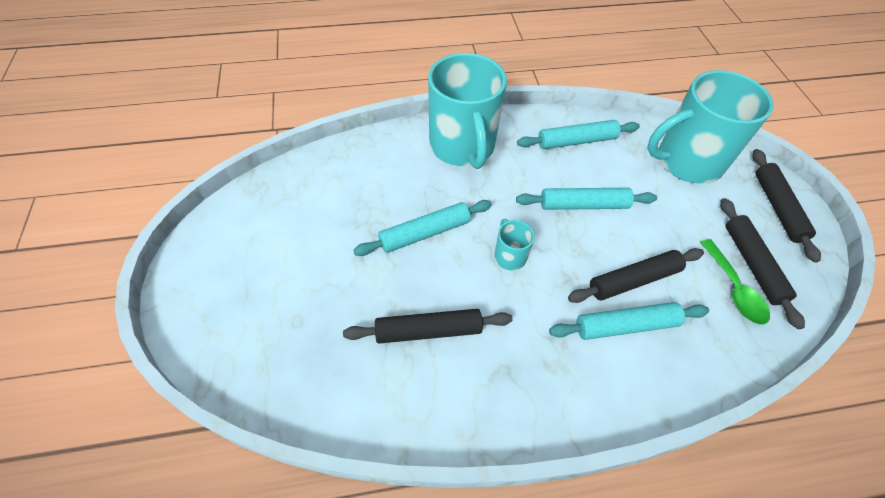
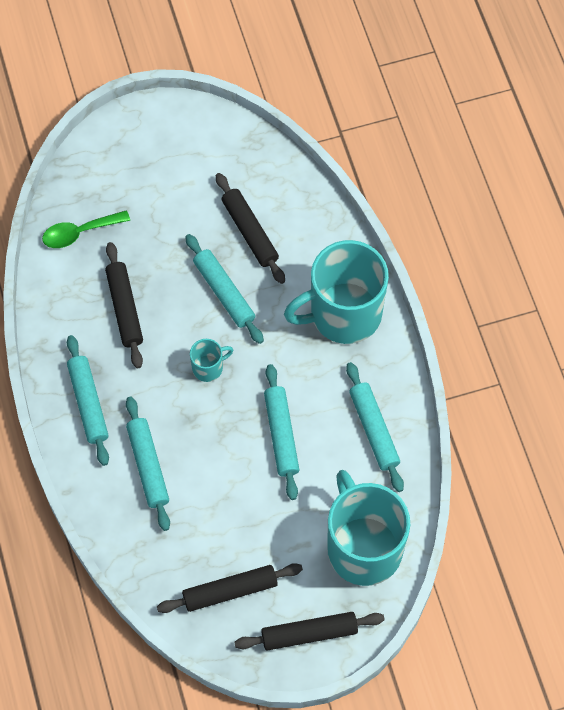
camera: 85 degrees right, 10 degrees up
black rolling pin [568,248,704,303] -> black rolling pin moved to [216,173,285,284]
green spoon [700,239,770,325] -> green spoon moved to [42,210,130,248]
none -> turquoise rolling pin [67,335,109,466]

